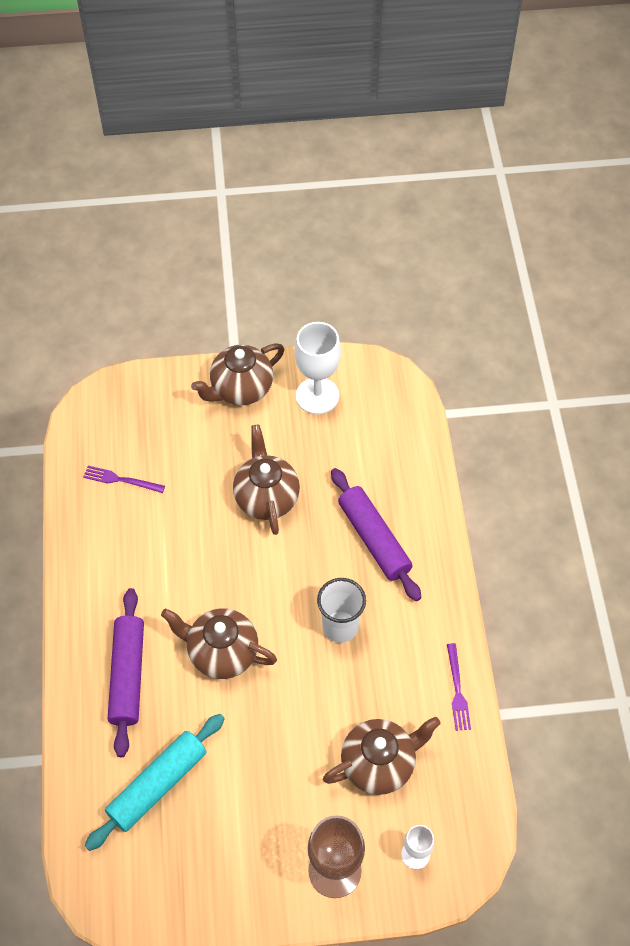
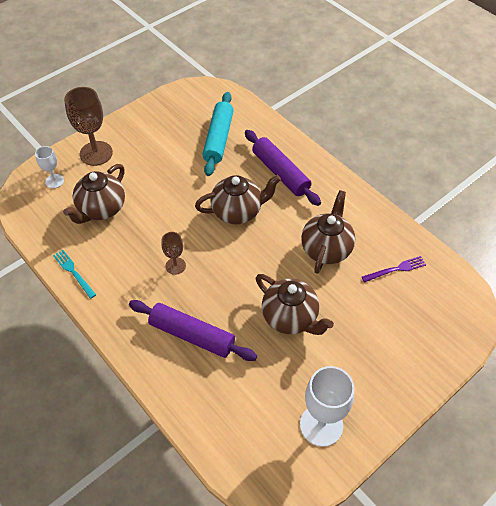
camera: 145 degrees right, 5 degrees down
brown teapot [191,343,284,405] -> brown teapot moved to [301,190,355,274]
white cup [317,578,366,643] -> brown goblet [161,232,186,275]
purple fork [447,643,471,731] -> turquoise fork [53,250,96,299]

